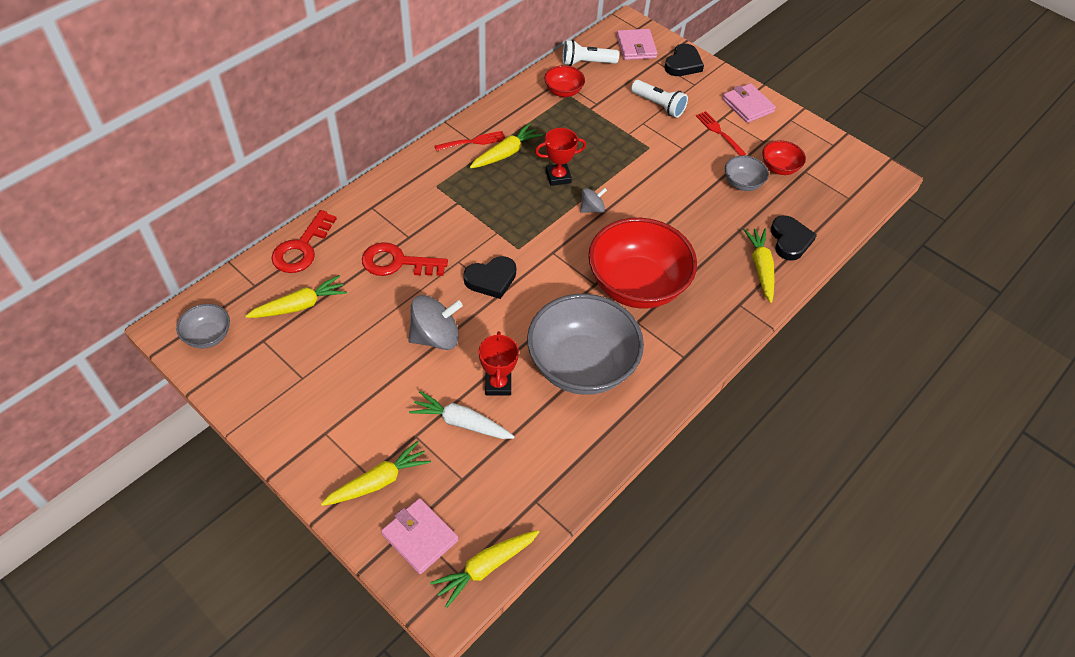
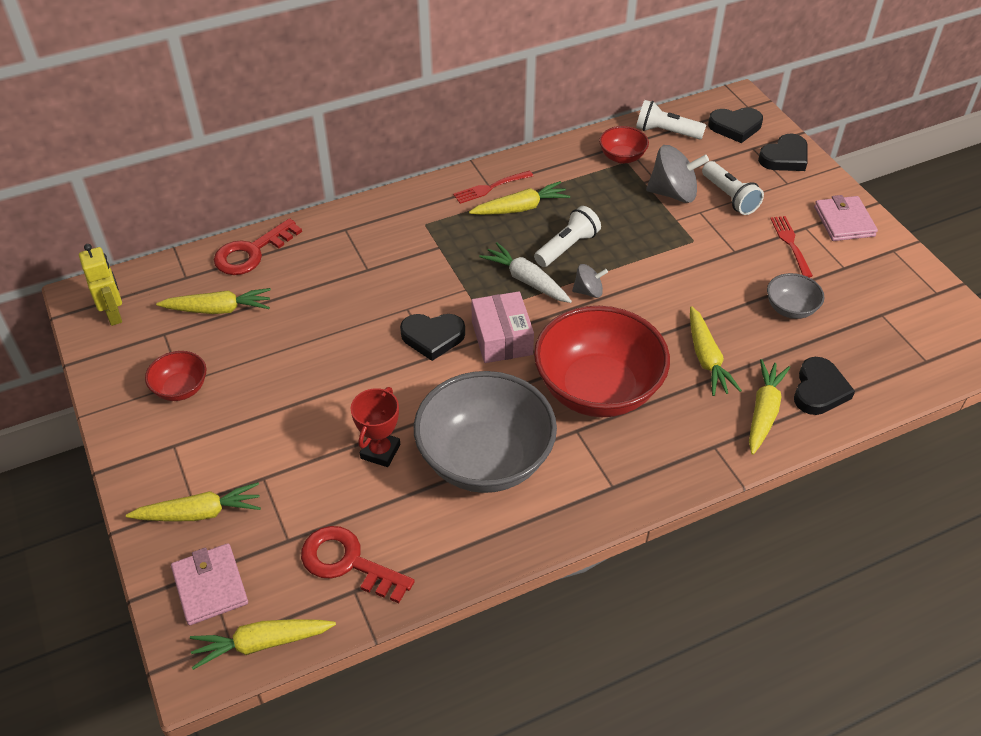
camera: 25 degrees right, 5 degrees down
grey bowl [176,304,230,348] -> yellow robot [79,244,122,326]
red key [362,242,448,276] -> red key moved to [301,526,415,603]
grey spinning top [409,295,463,350] -> grey spinning top moved to [646,145,709,203]
white carrot [409,391,515,439] -> white carrot moved to [479,242,572,303]
red fork [435,131,505,151] -> red fork turned 150 degrees clockwise [453,170,533,204]
red trophy [535,128,586,186] -> white flashlight [534,206,601,267]
pink wallet [616,29,657,60] -> black heart [708,108,763,143]
red bowl [762,140,806,175] -> red bowl moved to [145,351,206,401]
none -> pink box [471,291,534,363]
none -> yellow carrot [690,306,742,396]

